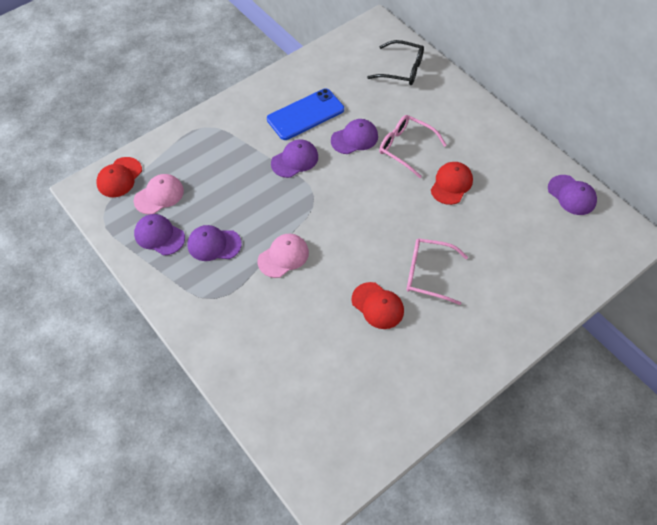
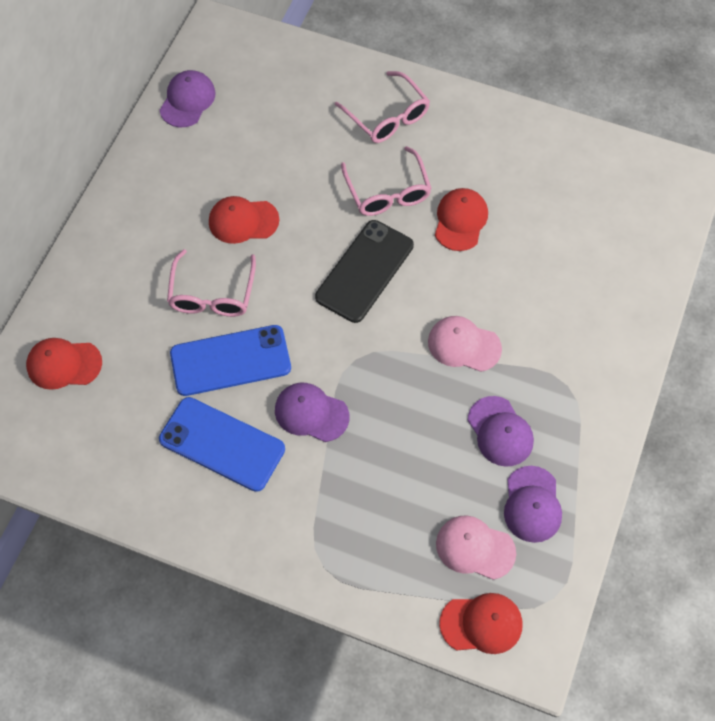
camera: 120 degrees left, 5 degrees up
purple cap [331,119,378,154] -> blue phone [170,325,291,396]
black glasses [367,40,424,85] -> red cap [26,338,102,390]
none -> black phone [315,220,414,323]
none -> pink glasses [335,71,430,143]

